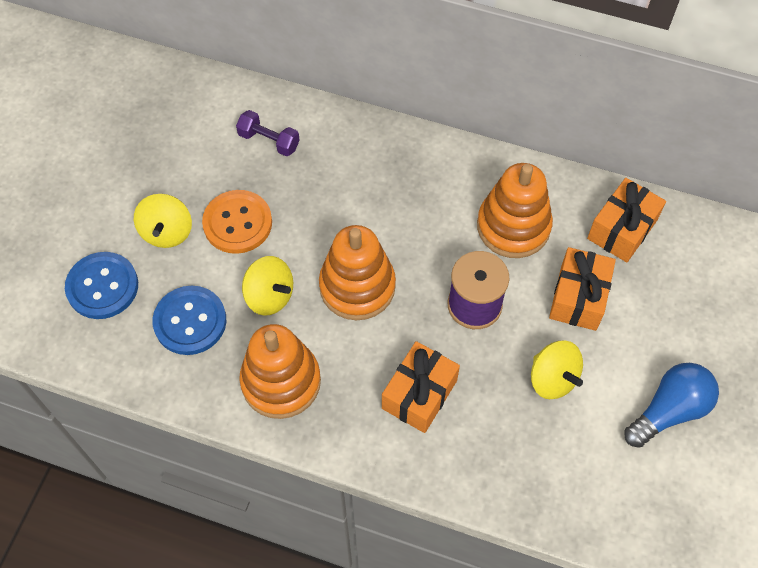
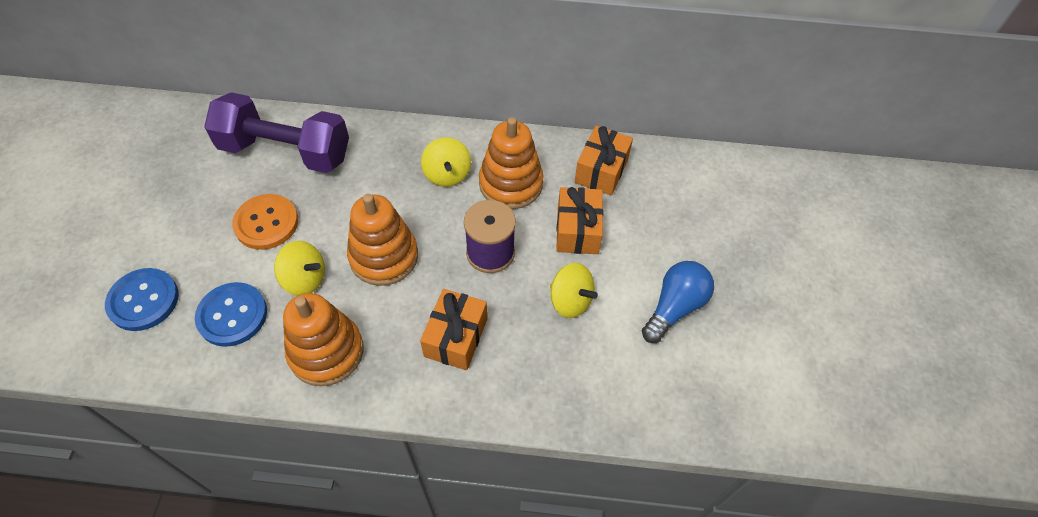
camera: 15 degrees left, 5 degrees down
yellow spinning top [134,194,192,248] -> yellow spinning top moved to [421,137,471,187]
purple dumbbell [236,110,300,156] -> purple dumbbell [204,92,349,173], size x2.36

